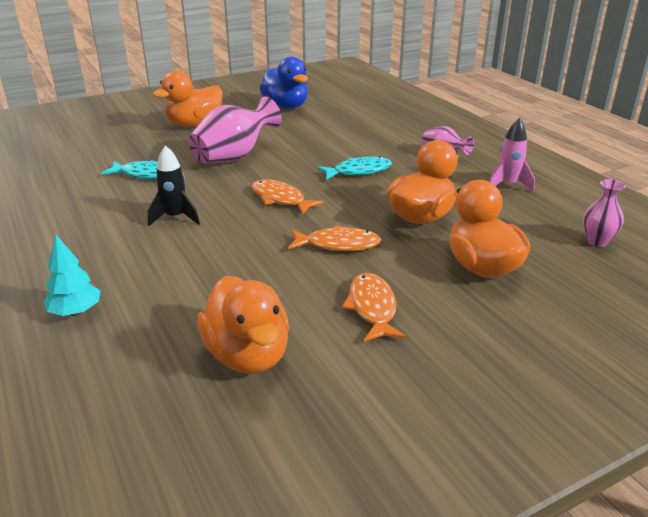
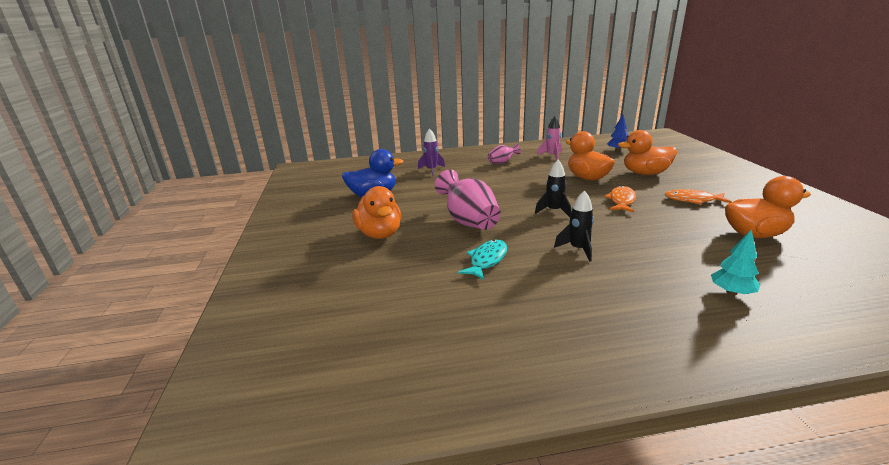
camera: 70 degrees left, 5 degrees down
orange fish [252,179,324,215] -> black rocket [535,160,571,217]
turquoise fish [317,156,392,180] -> none
pink vase [583,179,626,247] -> blue tree [607,114,628,152]
none -> purple rocket [418,128,445,176]

